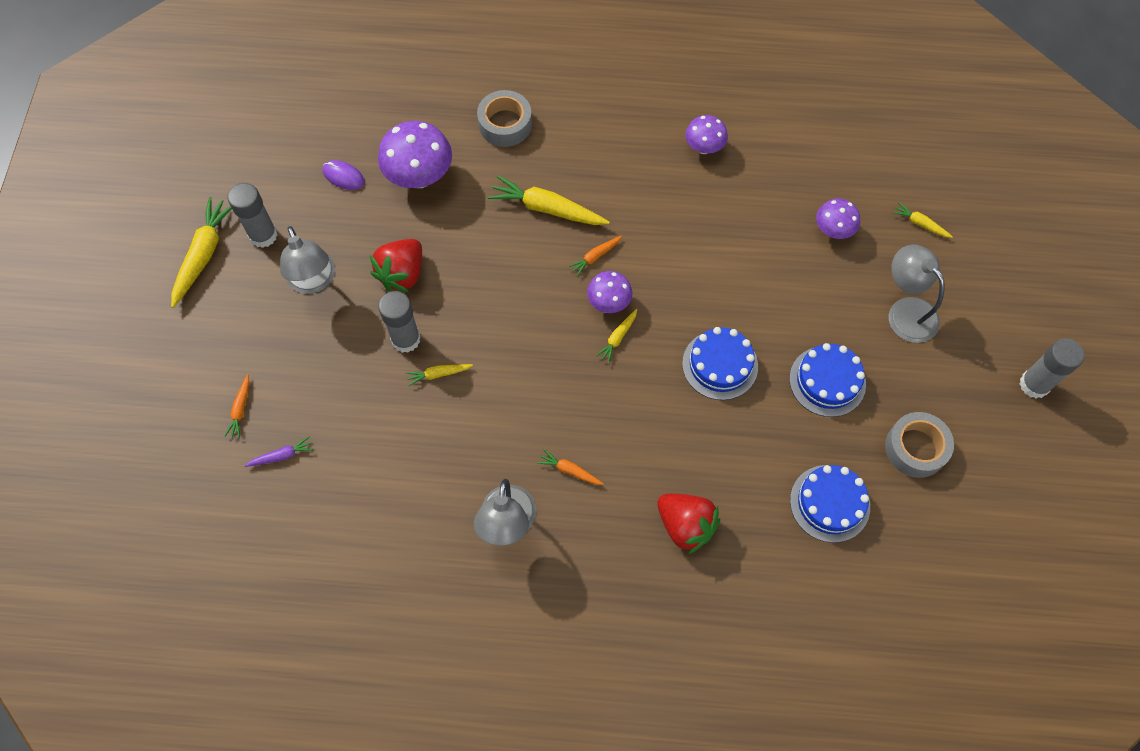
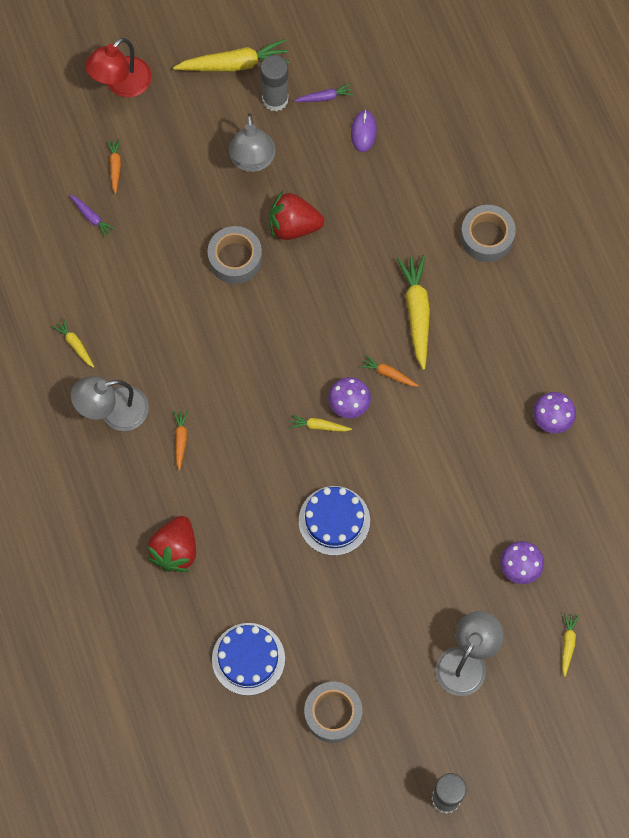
camera: 65 degrees right, 5 degrees up
orange carrot [224,374,250,438] -> orange carrot turned 105 degrees clockwise [107,139,121,194]
grey lamp [280,226,335,294] -> grey lamp turned 45 degrees counterclockwise [229,113,275,172]
purple mushroom [378,121,452,188] -> none
grey glue stick [378,291,420,353] -> grey tape [208,226,262,284]
yellow carrot [406,364,473,386] -> yellow carrot moved to [52,318,94,368]
blue cake [789,343,866,417] -> none
none -> red lamp [85,38,152,97]
none -> purple carrot [294,83,353,102]

